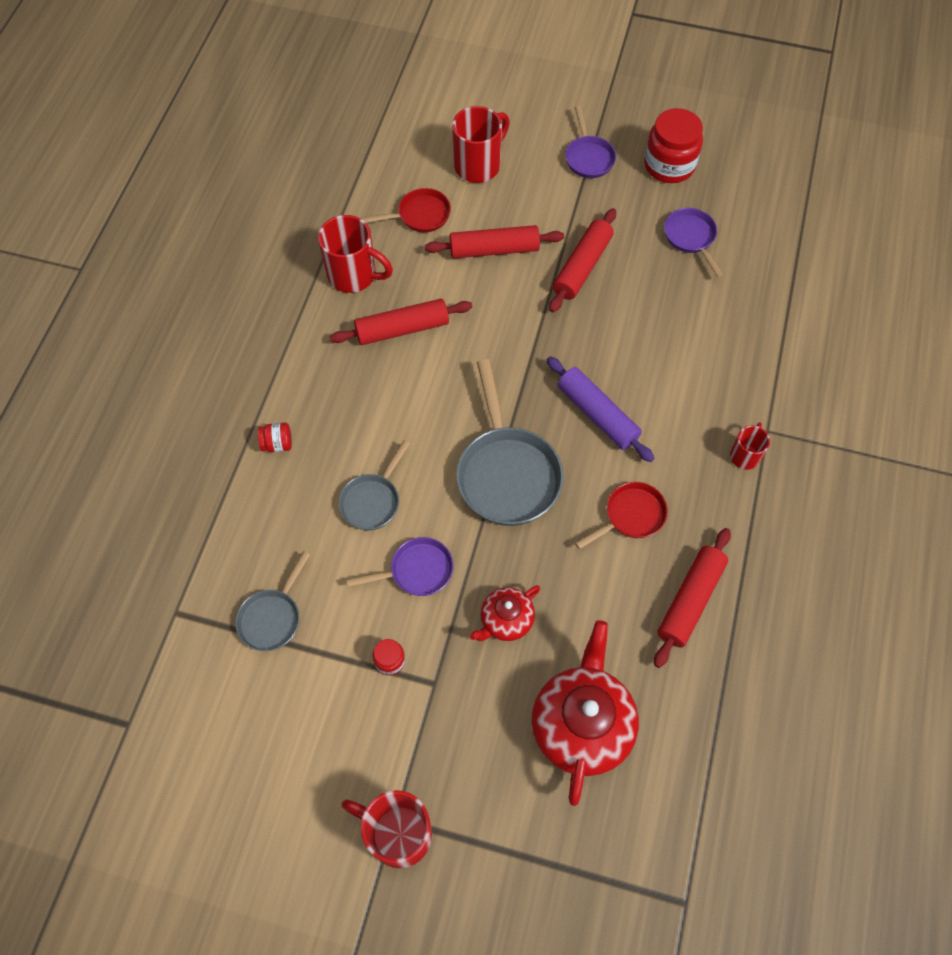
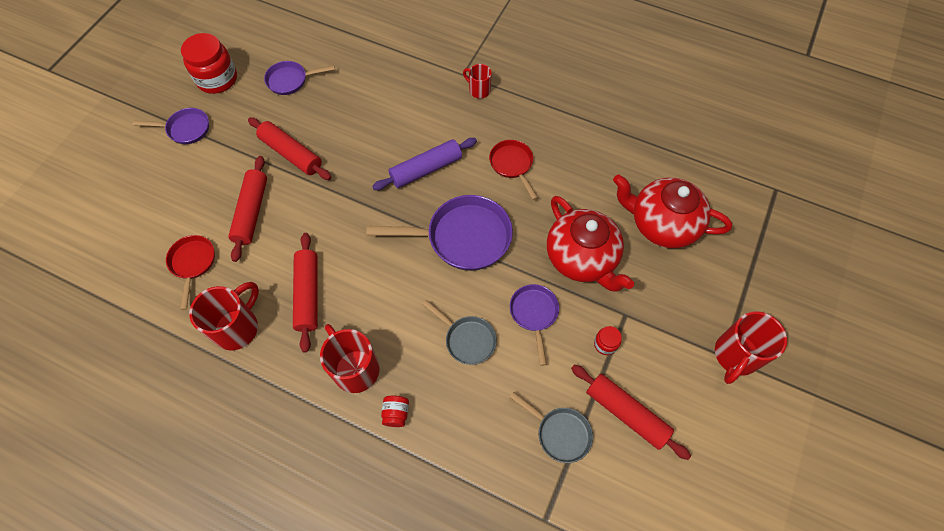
camera: 80 degrees left, 0 degrees up
red mug [452,106,510,183] -> red mug moved to [320,324,379,393]
grey pan [456,359,564,526] -> purple pan [366,195,513,271]
red teapot [470,585,540,641] -> red teapot [547,196,634,292], size x1.84
red rolling pin [654,528,731,668] -> red rolling pin moved to [571,365,691,460]

